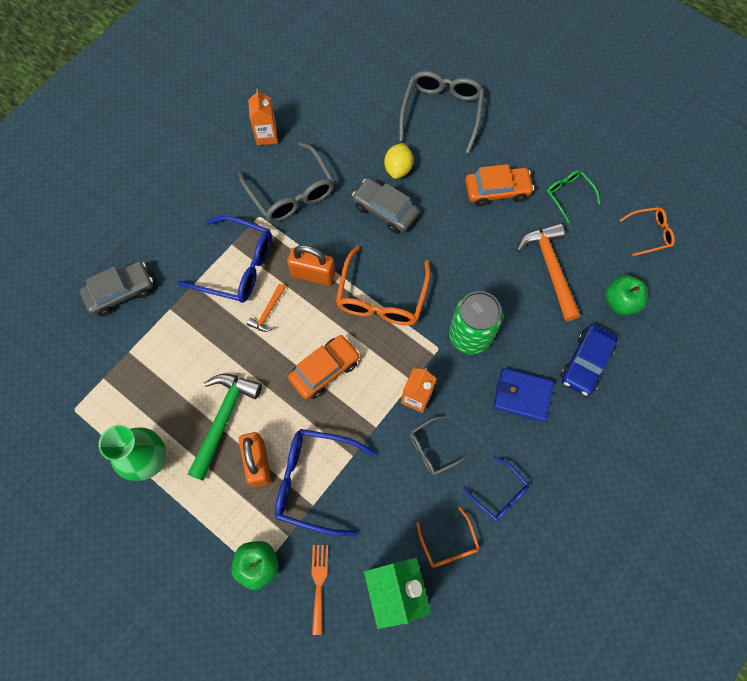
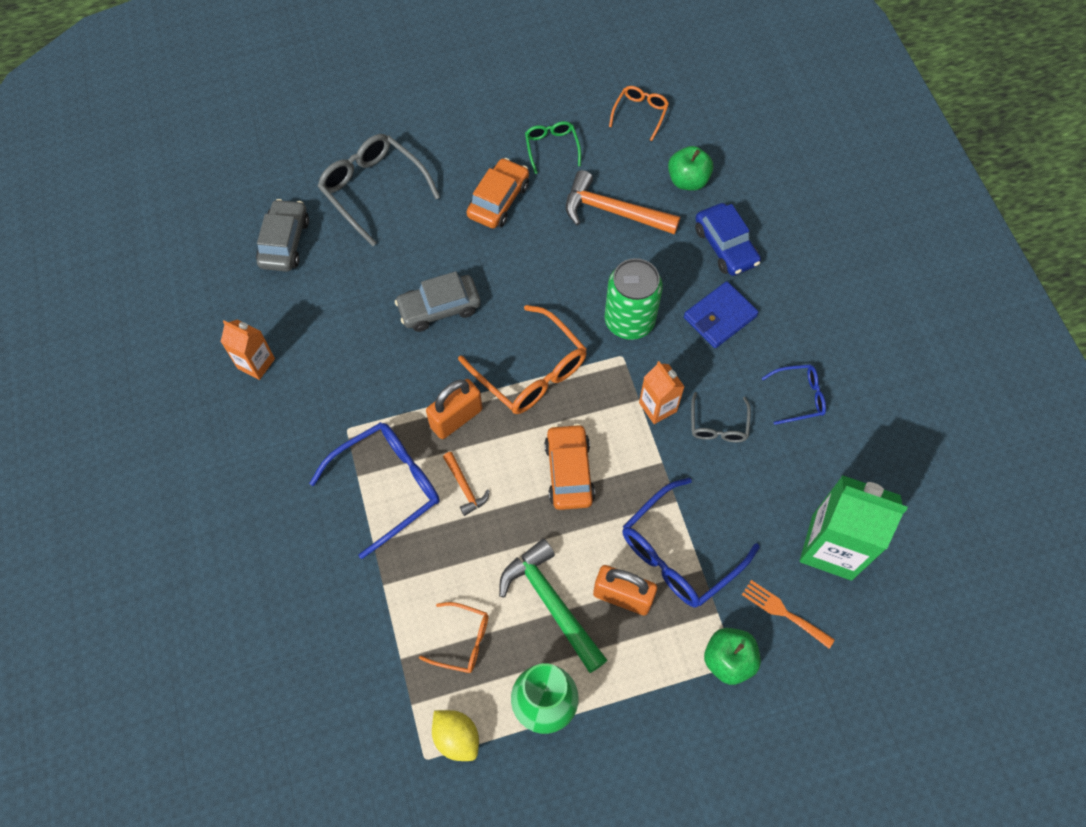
camera: 55 degrees left, 5 degrees down
grey car [79,261,153,316] -> grey car moved to [256,199,309,272]
grey glasses [238,142,335,222] -> none
yellow lemon [384,143,413,179] -> yellow lemon moved to [432,710,479,761]
orange glasses [416,507,480,568] -> orange glasses moved to [419,602,488,673]
green glasses [547,170,601,223] -> green glasses turned 75 degrees clockwise [525,121,581,174]

